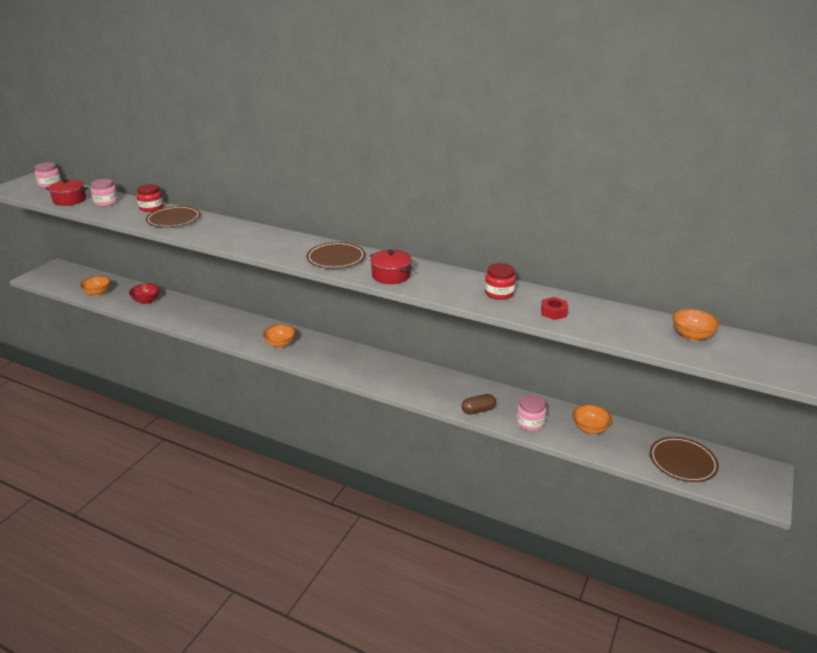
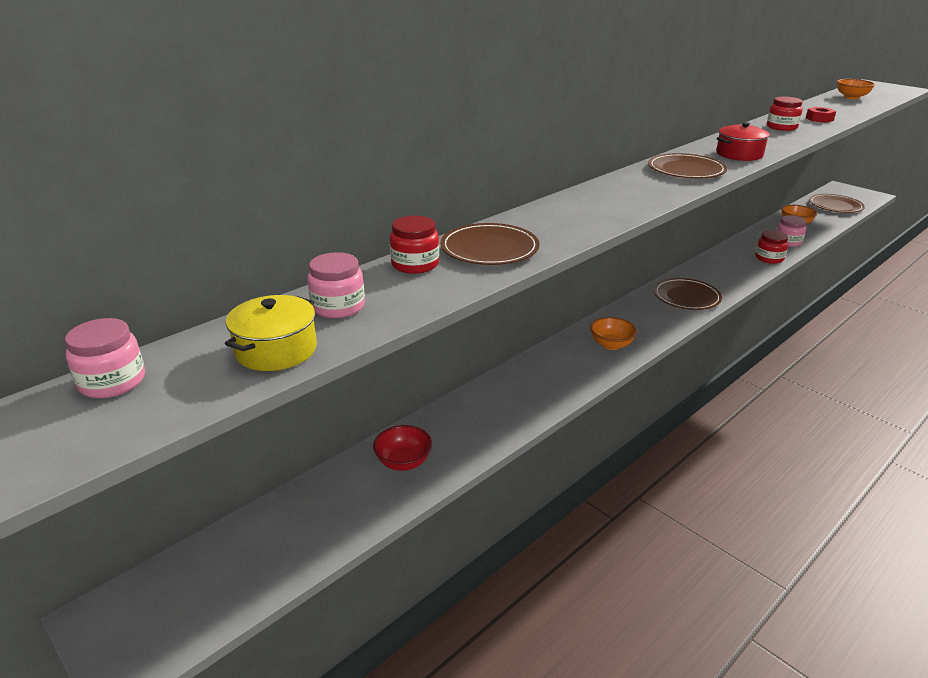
camera: 70 degrees left, 0 degrees up
red pot [46,179,88,206] -> yellow pot [225,295,317,371]
orange bowl [80,276,111,296] -> none
brown capsule [462,394,496,414] -> red jar [755,230,788,264]
none -> brown plate [654,278,722,310]

